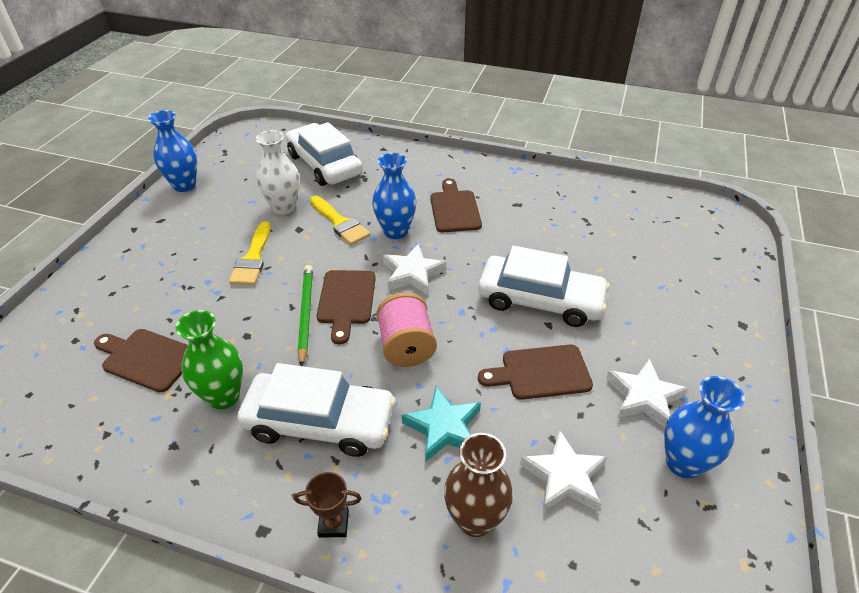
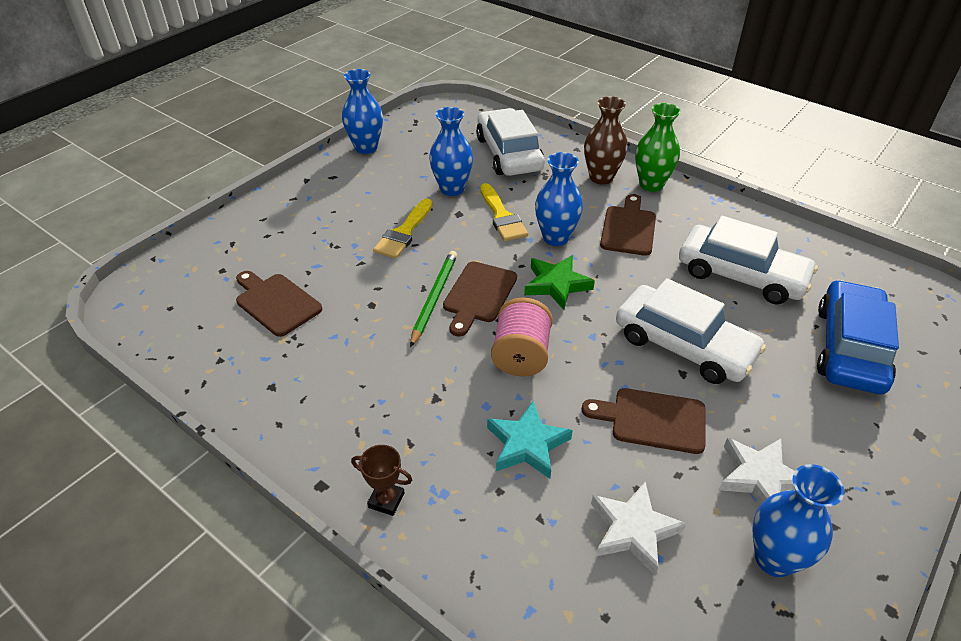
camera: 20 degrees right, 0 degrees up
green vase [176,310,243,409] -> green vase moved to [635,103,681,192]
white car [237,363,396,457] -> white car moved to [679,215,818,305]
white vase [256,130,300,215] -> blue vase [429,107,473,196]
white star [383,244,446,295] -> green star [524,255,595,310]
brown vase [444,433,513,537] -> brown vase moved to [584,96,628,185]
none -> blue car [817,280,899,394]

